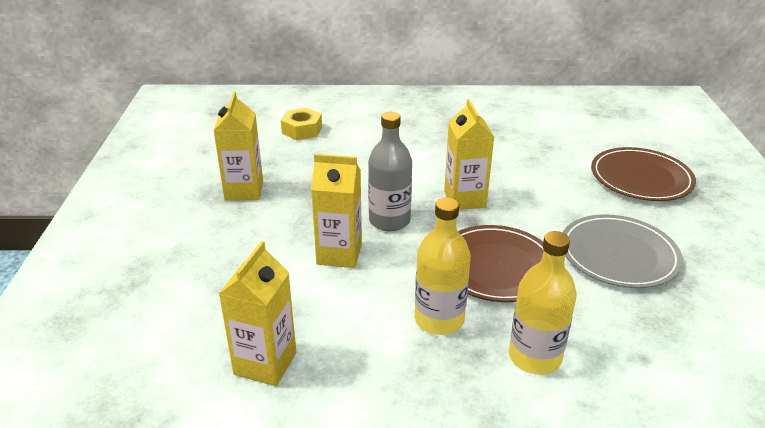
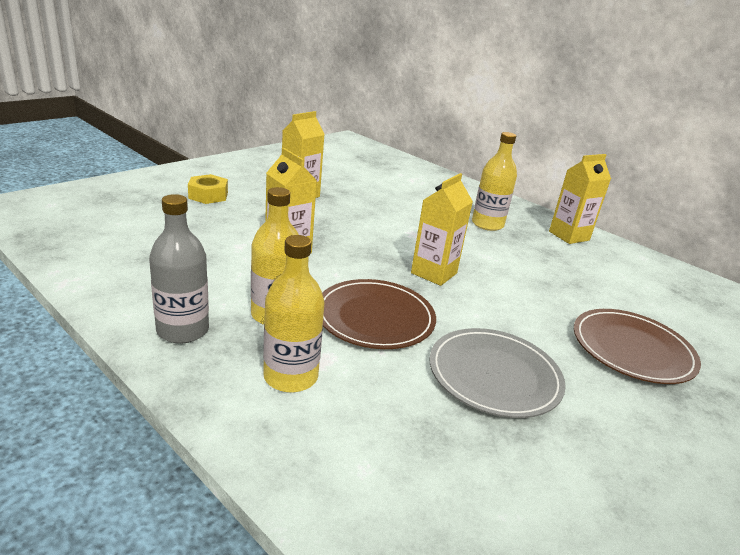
camera: 40 degrees right, 5 degrees down
yellow carton [219,241,296,386] -> yellow carton moved to [549,154,611,244]
yellow nut [281,108,322,140] -> yellow nut moved to [188,174,228,204]
grey bottle [368,112,412,231] -> grey bottle moved to [149,194,209,344]
none -> yellow bottle [472,132,517,231]

